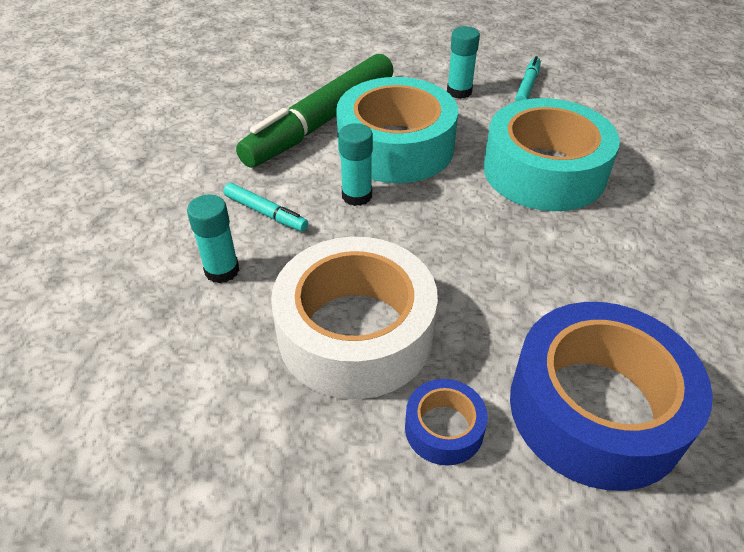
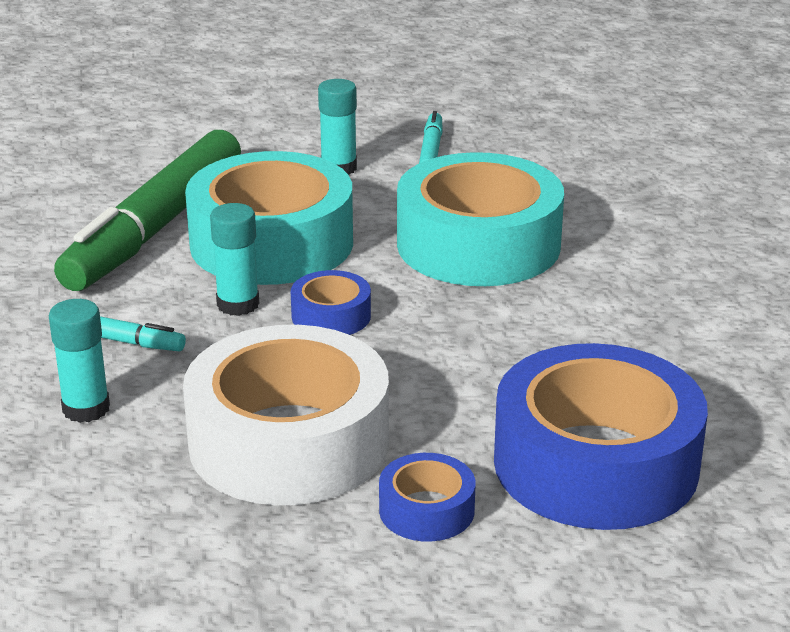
camera: 15 degrees left, 15 degrees down
none -> blue tape [291,270,371,335]

